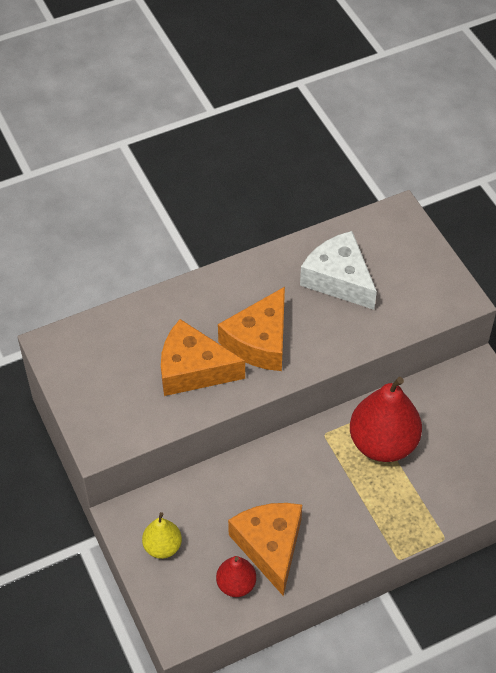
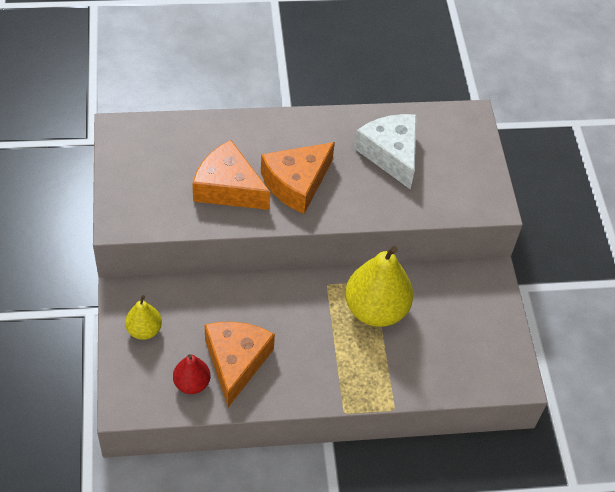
camera: 15 degrees right, 0 degrees up
red pear [350,377,422,462] -> yellow pear [345,246,413,327]

